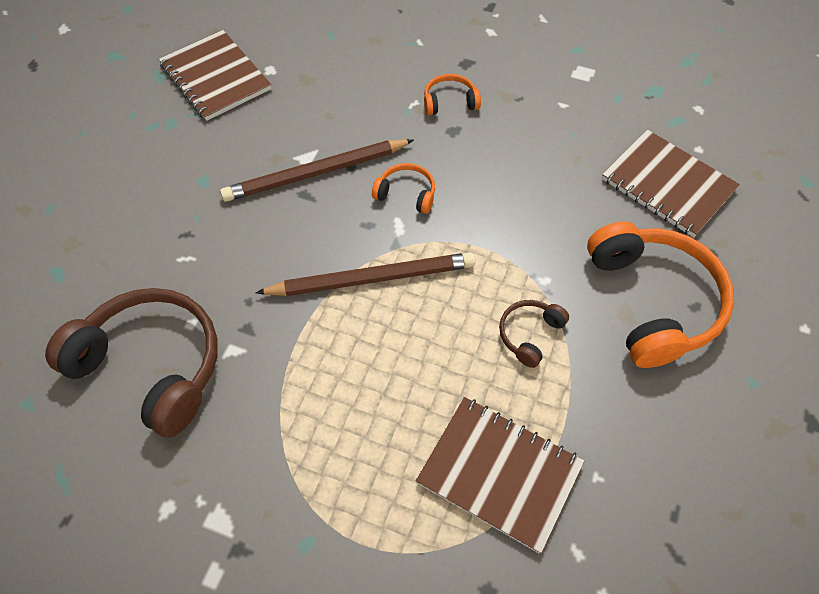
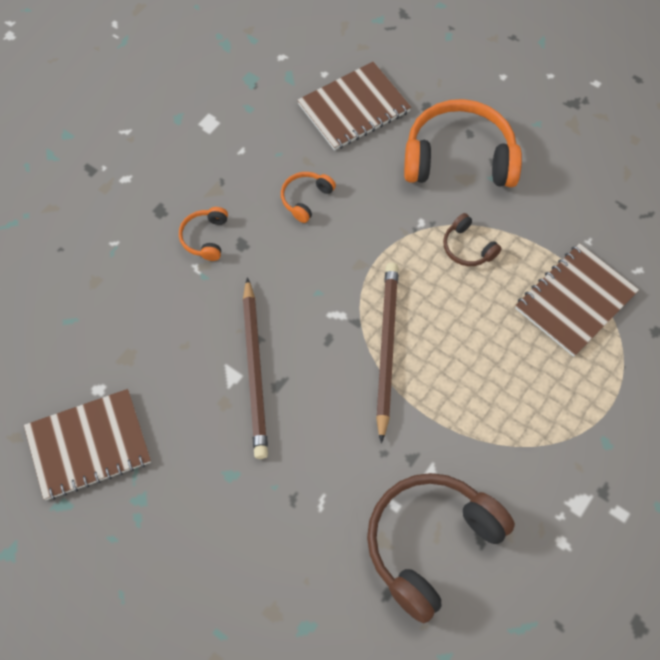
camera: 75 degrees left, 5 degrees up
orange headphones [372,163,435,214] -> orange headphones moved to [281,172,336,223]

